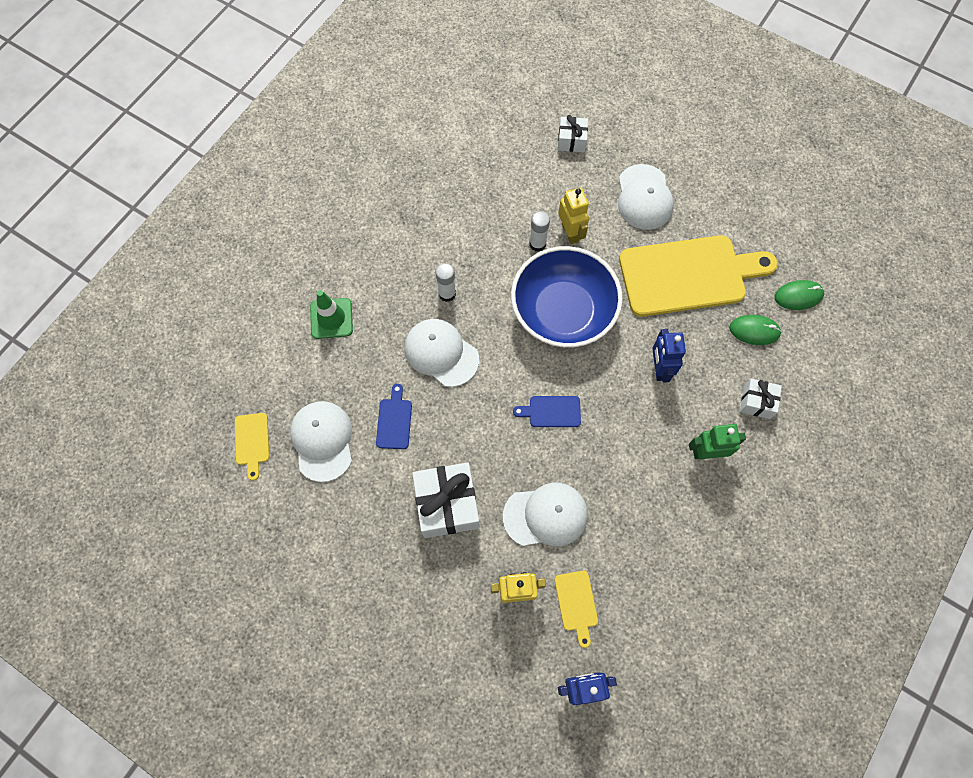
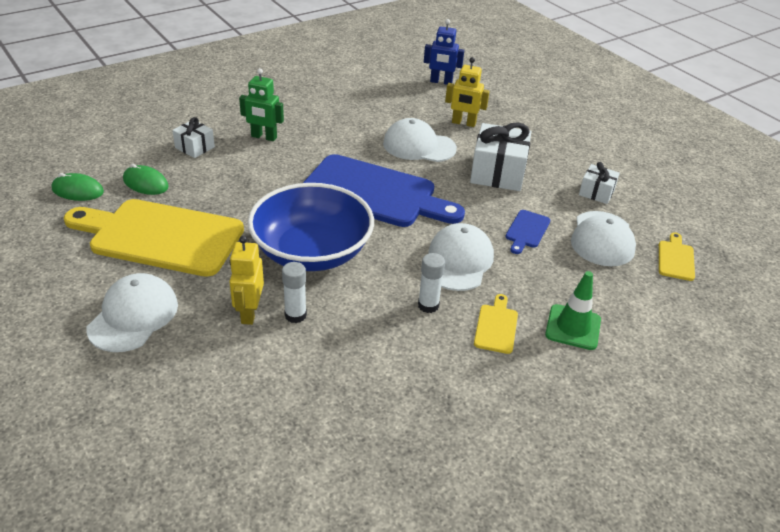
camera: 160 degrees left, 30 degrees down
white cap [405,319,479,387] -> white cap turned 135 degrees counterclockwise [428,223,494,291]
blue cutting board [513,396,581,427] -> blue cutting board [303,154,465,227], size x2.44
yellow cutting board [555,571,598,648] -> yellow cutting board moved to [474,294,518,354]
white gift [558,115,588,152] -> white gift moved to [579,162,620,204]
blue robot [652,329,686,382] -> none

